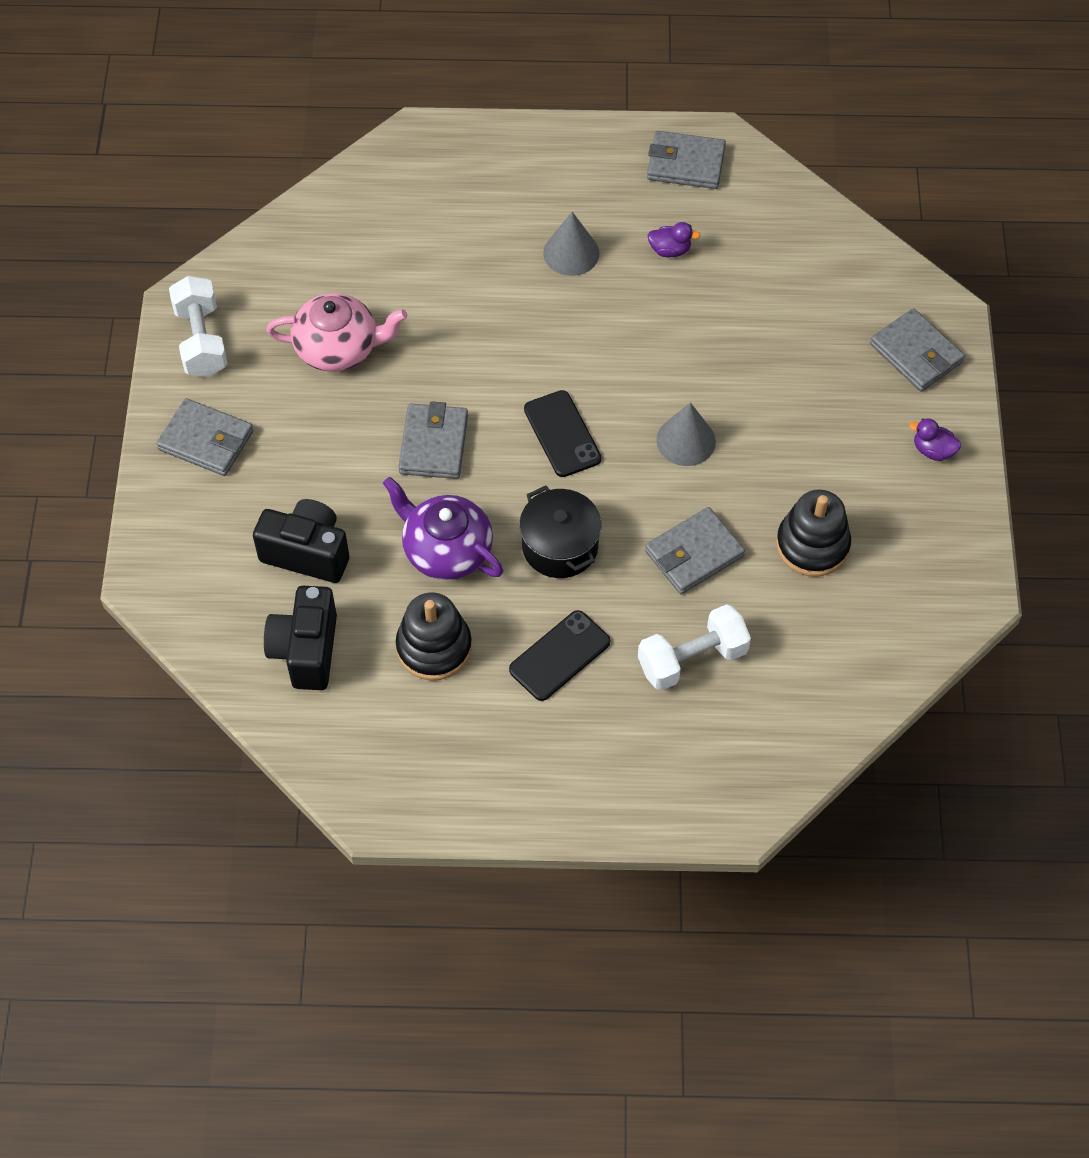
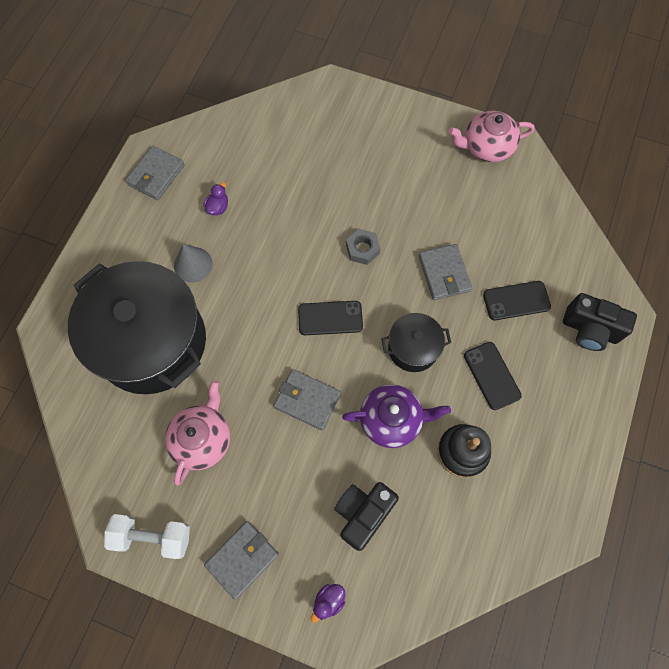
camera: 70 degrees left, 10 degrees up
black camera [264,586,337,690] -> black camera moved to [563,293,637,351]
purple teapot [383,477,503,580] -> purple teapot turned 150 degrees counterclockwise [342,384,451,448]
white dumbbell [638,604,751,691] -> black phone [483,281,551,320]
grey cone [656,402,716,466] -> grey nut [346,229,381,265]
black stacking toy [776,489,851,577] -> none
grey wallet [870,308,965,391] -> none
purple duck [909,418,961,461] -> purple duck moved to [311,584,345,623]
none -> black pot [68,261,206,394]
none -> pink teapot [448,111,534,162]

